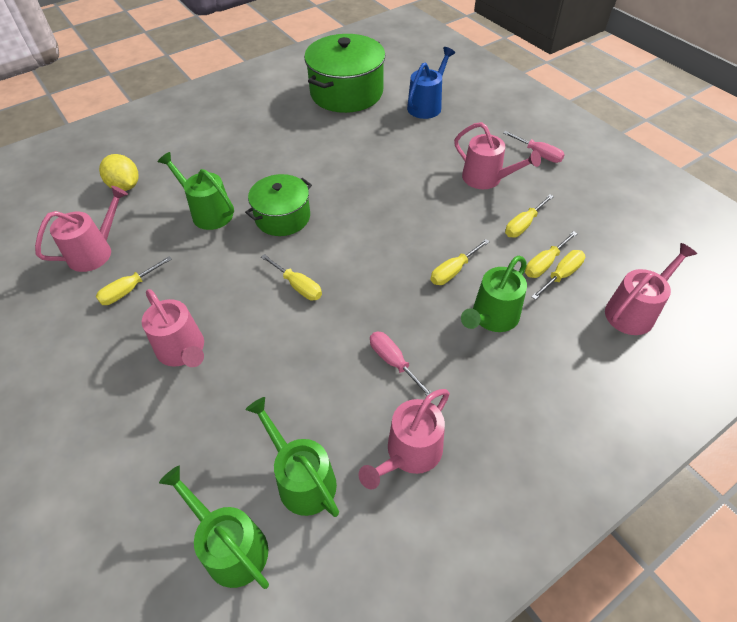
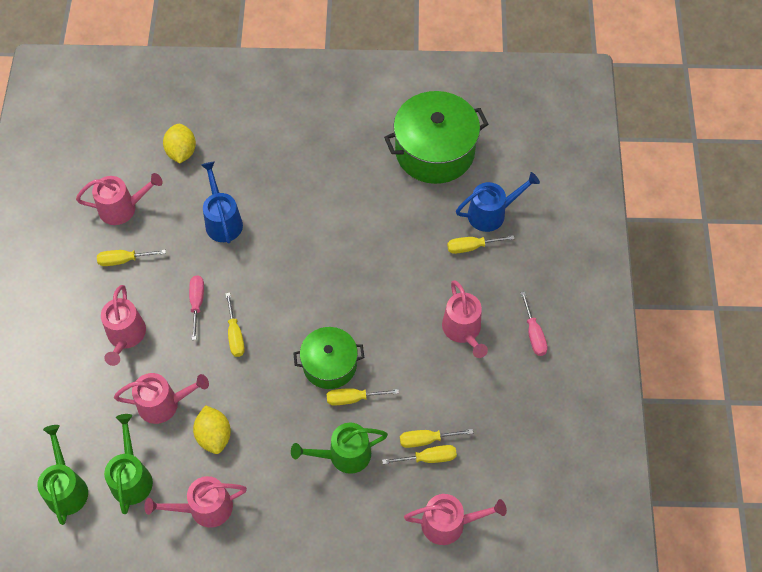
camera: 35 degrees right, 10 degrees up
green watering can [158,152,234,230] -> blue watering can [201,161,243,244]
green pot [245,174,312,236] -> green pot moved to [293,327,364,389]
pink screwdriver [370,332,432,396] -> pink screwdriver moved to [189,275,204,340]
yellow screwdriver [505,195,554,238] -> yellow screwdriver moved to [447,235,515,254]
none -> pink watering can [114,373,209,424]
none -> yellow lemon [193,405,231,454]

